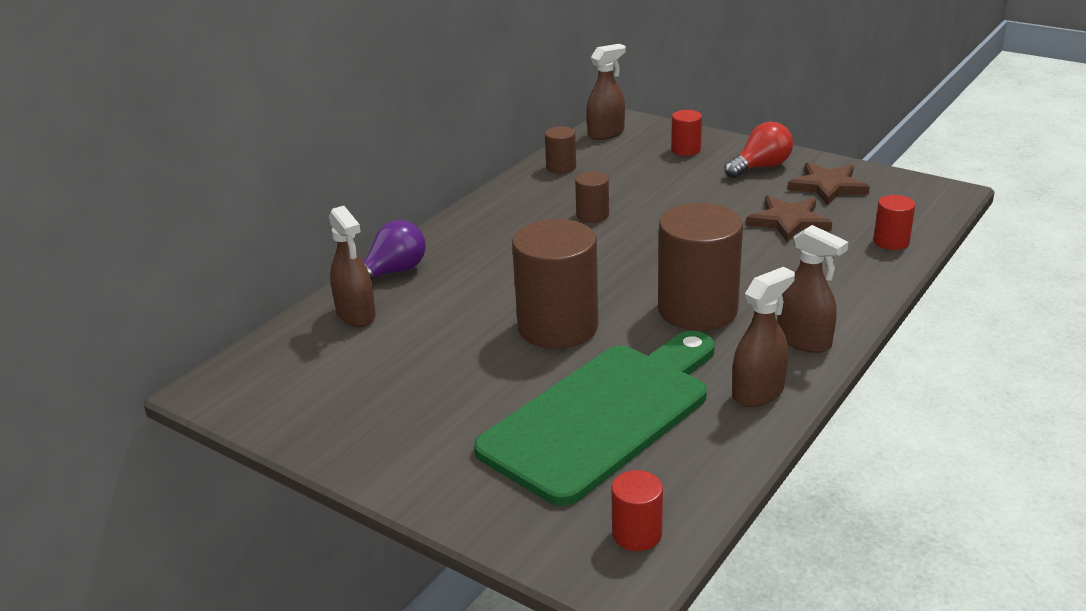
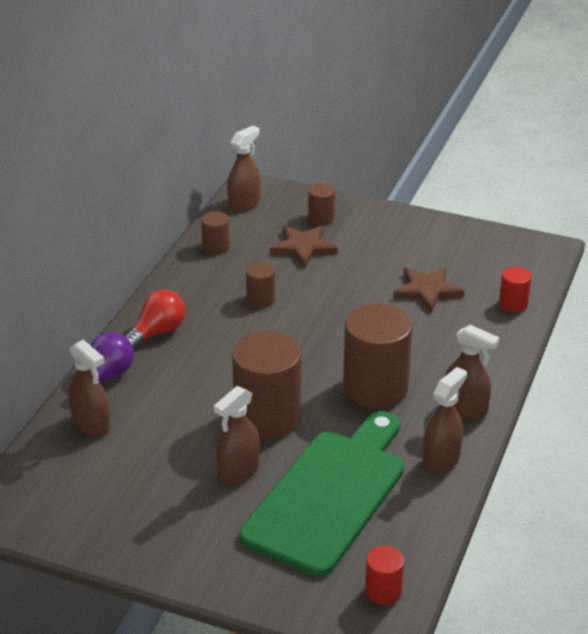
camera: 15 degrees left, 5 degrees up
red cylinder [671,110,702,156] -> brown cylinder [308,183,335,225]
red light bulb [725,122,793,178] -> red light bulb moved to [125,290,186,350]
brown star [787,162,870,205] -> brown star moved to [270,226,338,268]
none -> brown spray bottle [214,386,260,485]

